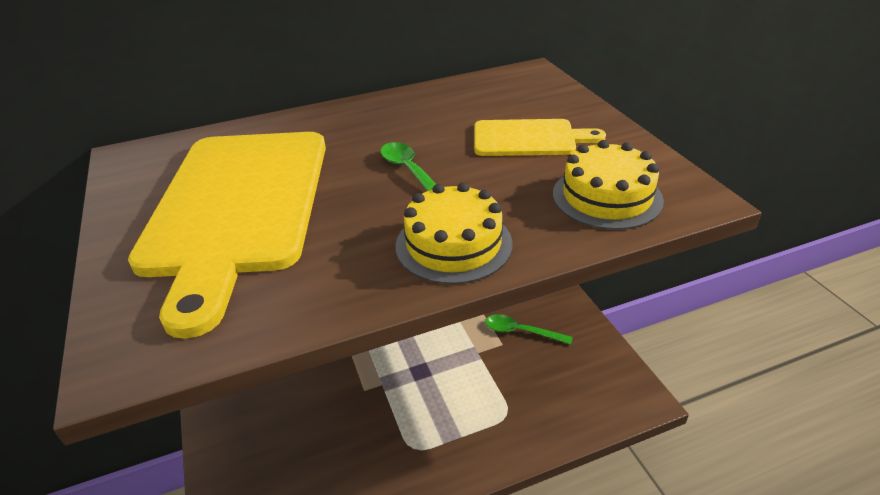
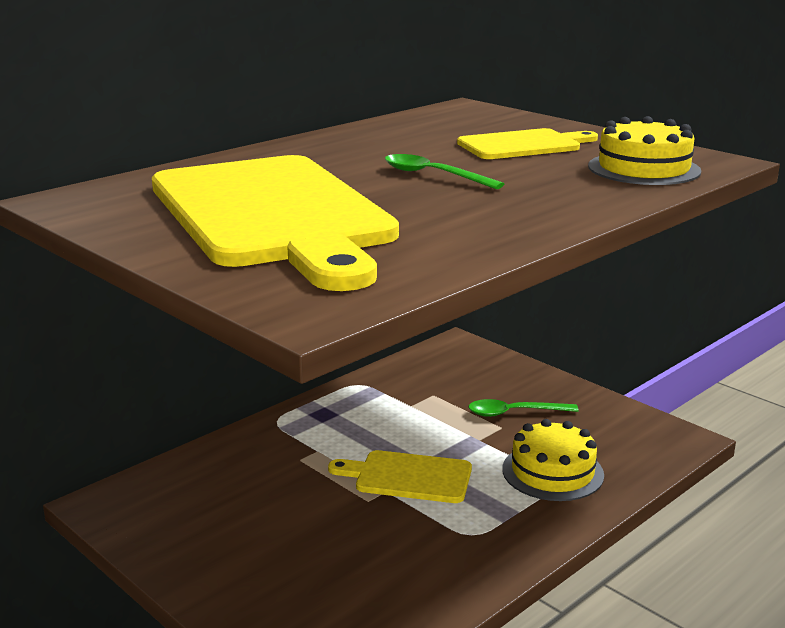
camera: 25 degrees left, 15 degrees down
yellow cake [395,182,513,284] -> yellow cake moved to [502,419,604,501]
none -> yellow cutting board [328,450,472,503]

